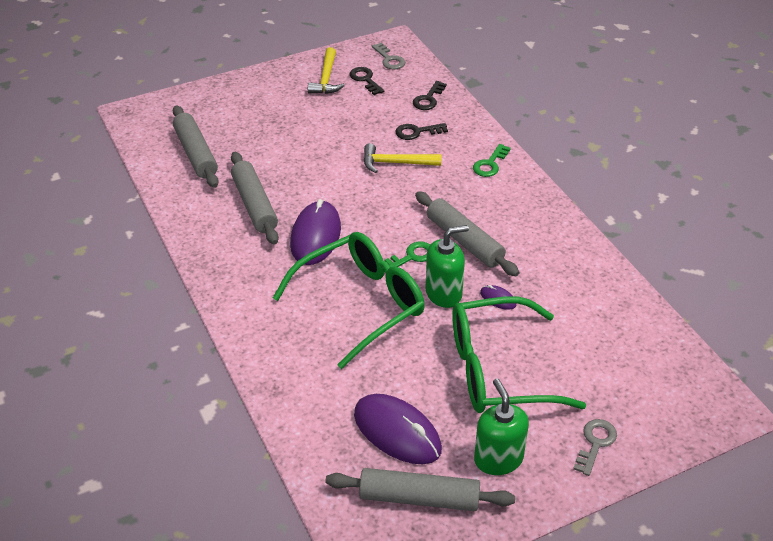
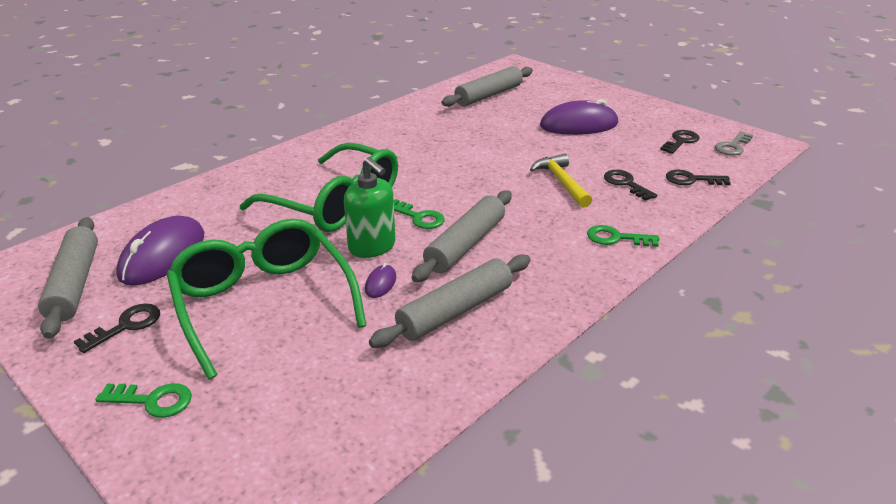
camera: 70 degrees right, 10 degrees down
grey rolling pin [231,152,279,244] -> grey rolling pin moved to [369,254,531,348]
purple mouse [290,199,341,265] -> purple mouse moved to [540,99,618,135]
yellow hammer [308,47,345,94] -> none
green soap dispenser [474,379,529,475] -> black key [74,304,160,353]
grey key [573,419,617,476] -> green key [95,383,192,418]

